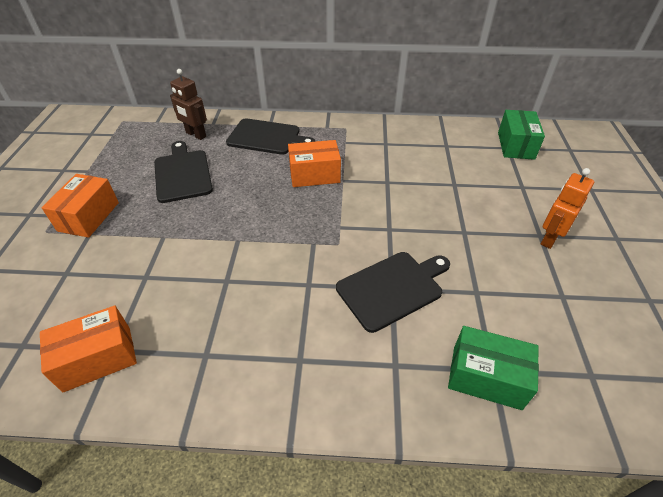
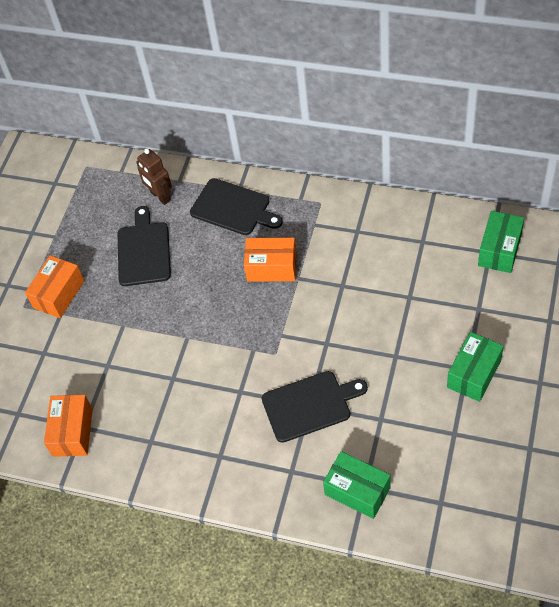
camera: 20 degrees right, 10 degrees up
orange box [40,306,137,392] -> orange box turned 75 degrees counterclockwise [44,395,93,457]
orange robot [541,168,594,249] -> green box [447,332,504,402]

